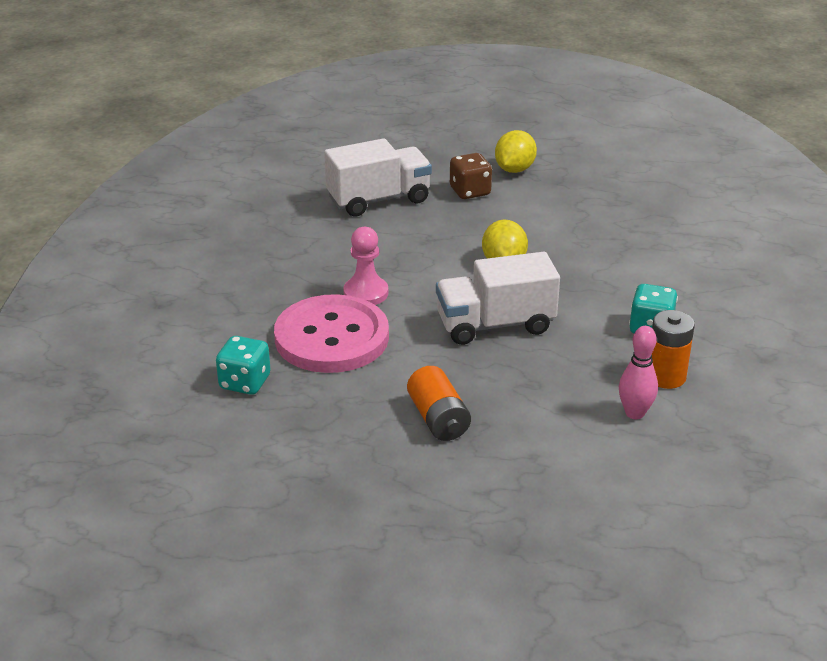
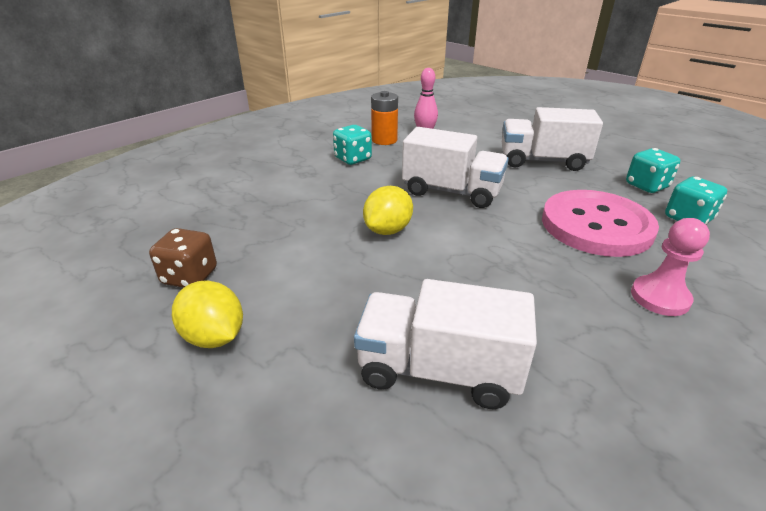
camera: 145 degrees left, 0 degrees up
pink pawn [343,227,388,305] -> pink pawn moved to [631,218,710,316]
orange battery [407,366,471,441] -> white truck [502,107,603,171]
brown dice [450,153,492,199] -> brown dice moved to [149,228,217,288]
yellow lemon [495,130,537,173] -> yellow lemon turned 75 degrees clockwise [172,281,243,348]
none -> turquoise dice [626,148,680,193]

